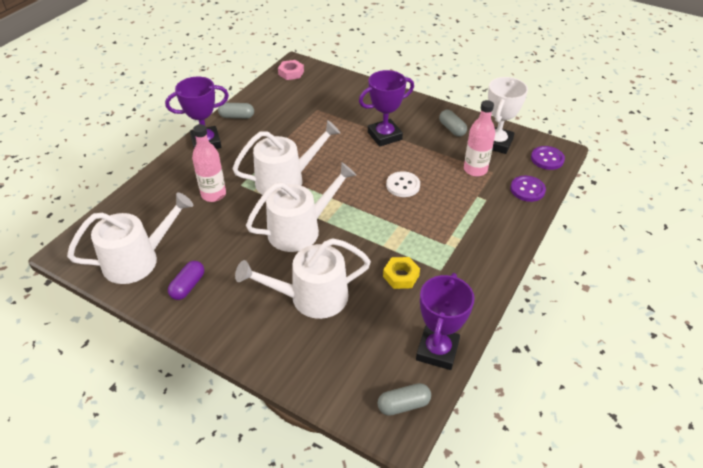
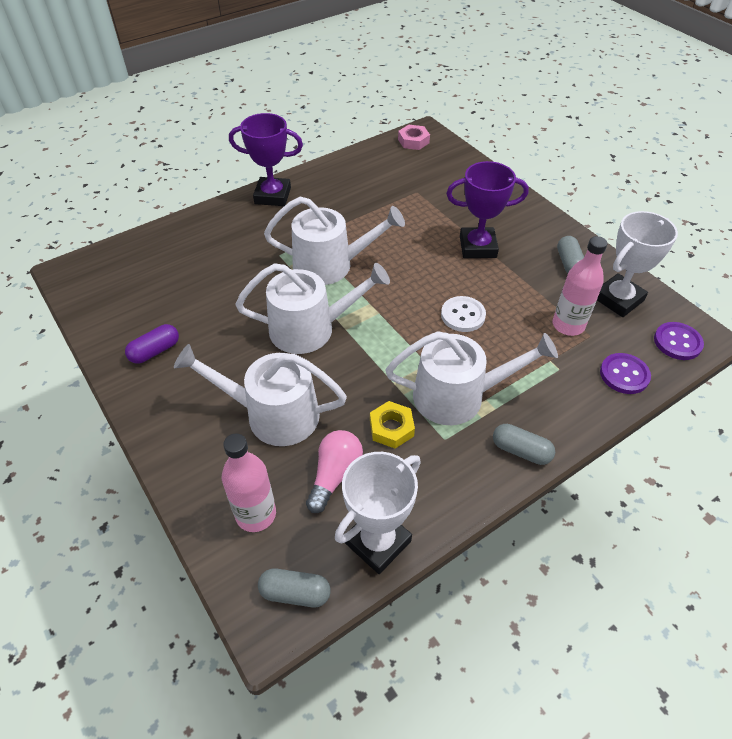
camera: 25 degrees right, 5 degrees up
white watering can [67,192,193,284] -> white watering can moved to [385,331,558,425]
pink bottle [192,124,226,202] -> pink bottle moved to [222,434,276,532]
grey capsule [218,103,254,119] -> grey capsule moved to [493,424,555,465]
purple trophy [416,273,475,370] -> white trophy [335,452,421,574]
none -> pink light bulb [306,430,363,513]

